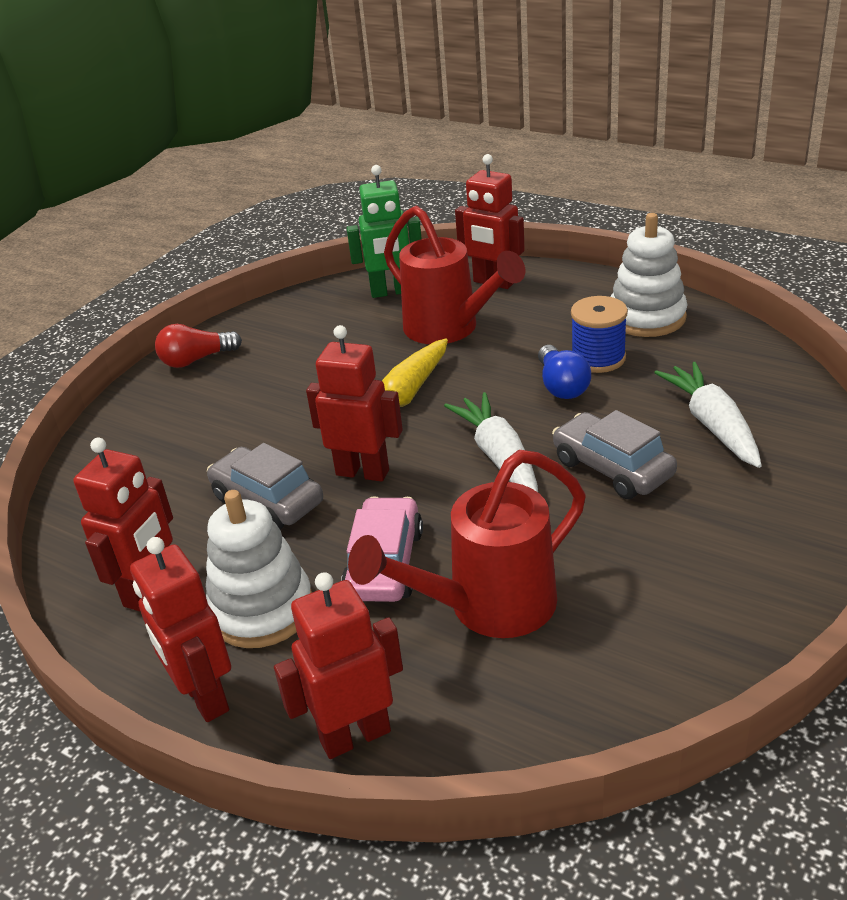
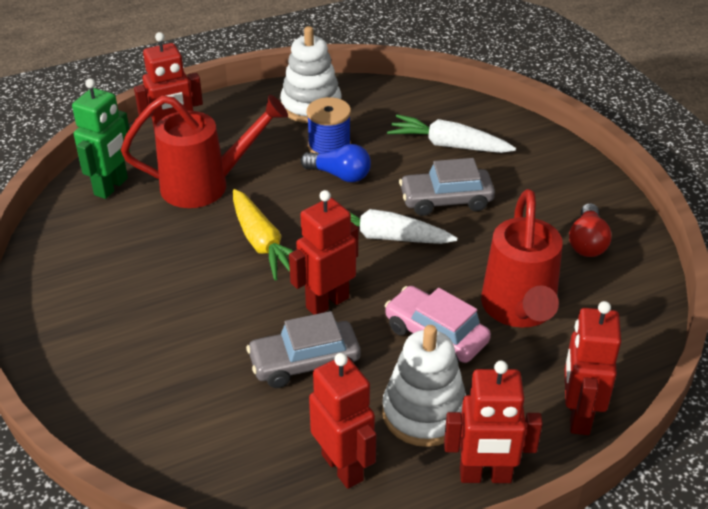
camera: 60 degrees left, 5 degrees up
red light bulb [155,324,242,368] -> red light bulb moved to [569,203,612,257]

